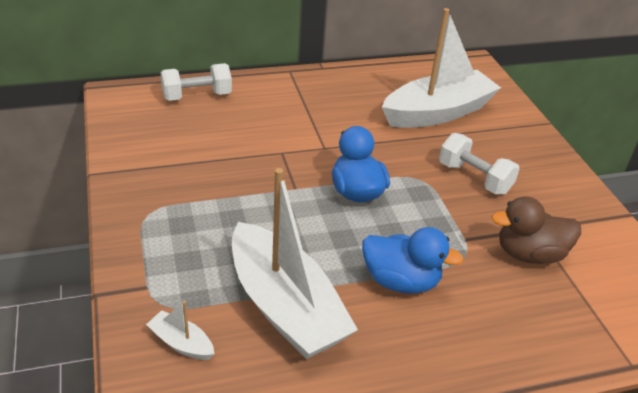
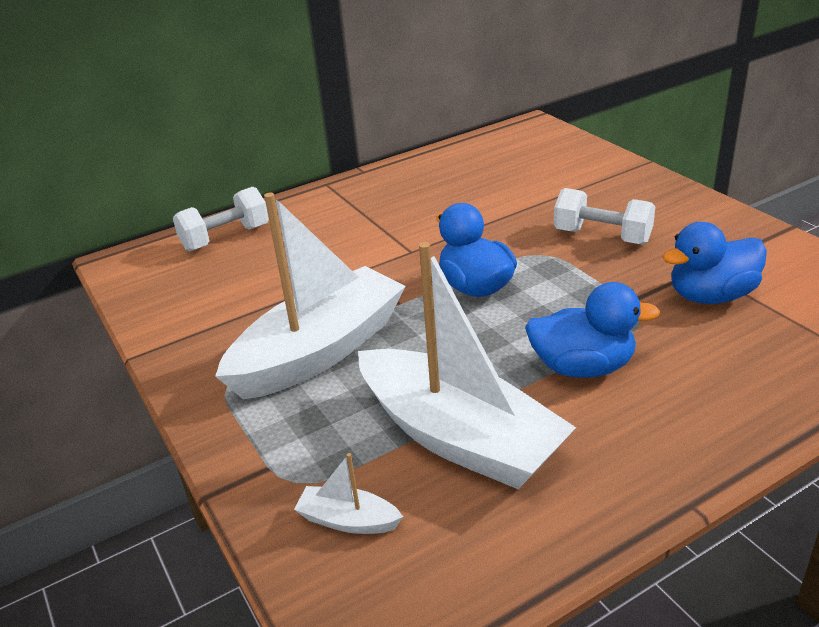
camera: 10 degrees left, 5 degrees down
white boat [382,8,501,128] -> white boat moved to [215,192,406,400]
brown duck [492,196,581,264] -> blue duck [662,222,767,304]

